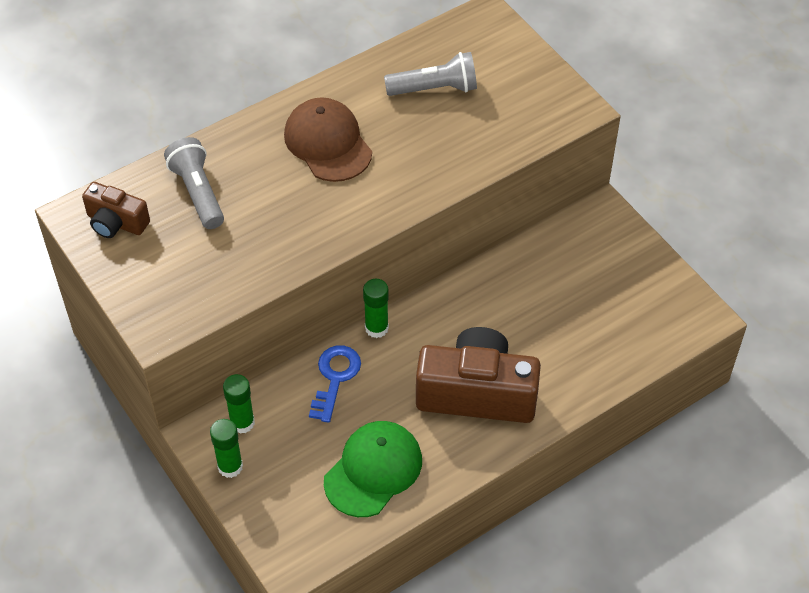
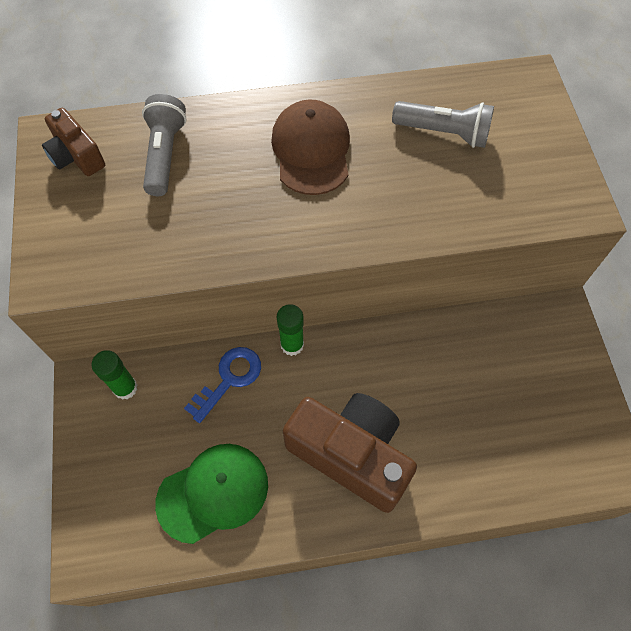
camera: 25 degrees right, 10 degrees up
green glue stick [210,419,243,478] -> none

